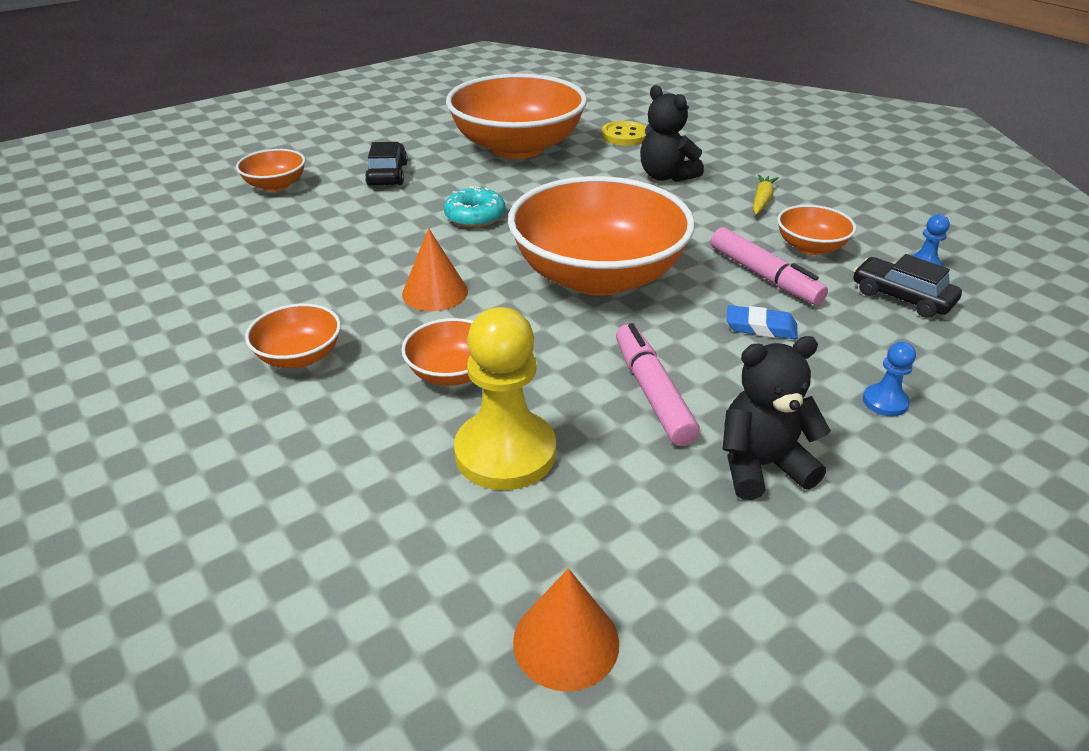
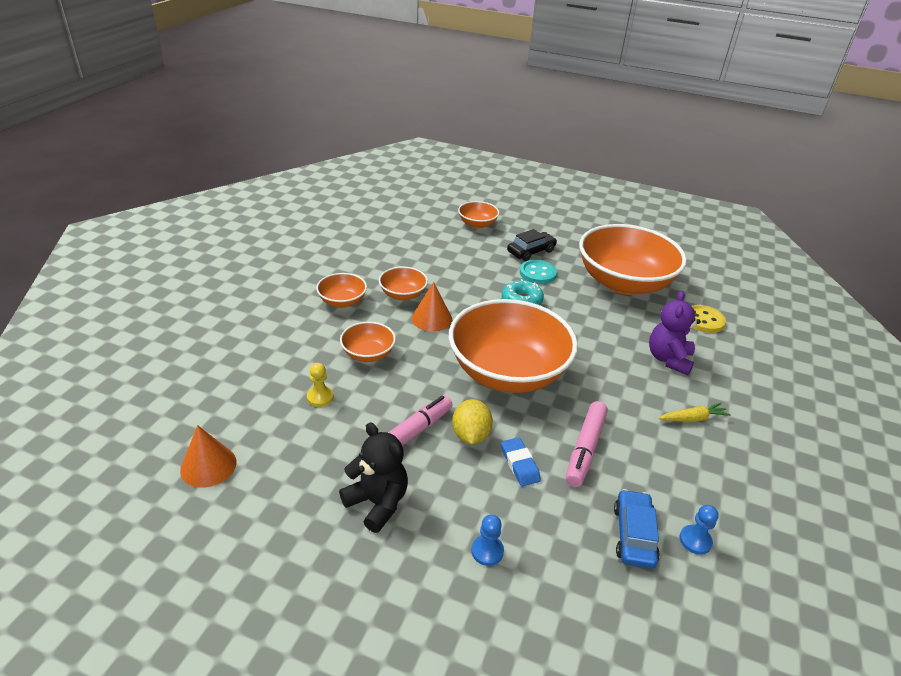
camera: 55 degrees right, 0 degrees up
yellow pawn [454,307,556,490] -> yellow pawn [307,363,334,407], size x0.46
black teddy bear [640,85,704,182] -> purple teddy bear [649,291,701,375]
orange bowl [777,205,856,255] -> orange bowl moved to [379,267,428,301]
black car [853,254,962,318] -> blue car [614,489,660,569]
none -> yellow lemon [452,399,493,444]
none -> turquoise button [520,260,557,284]

